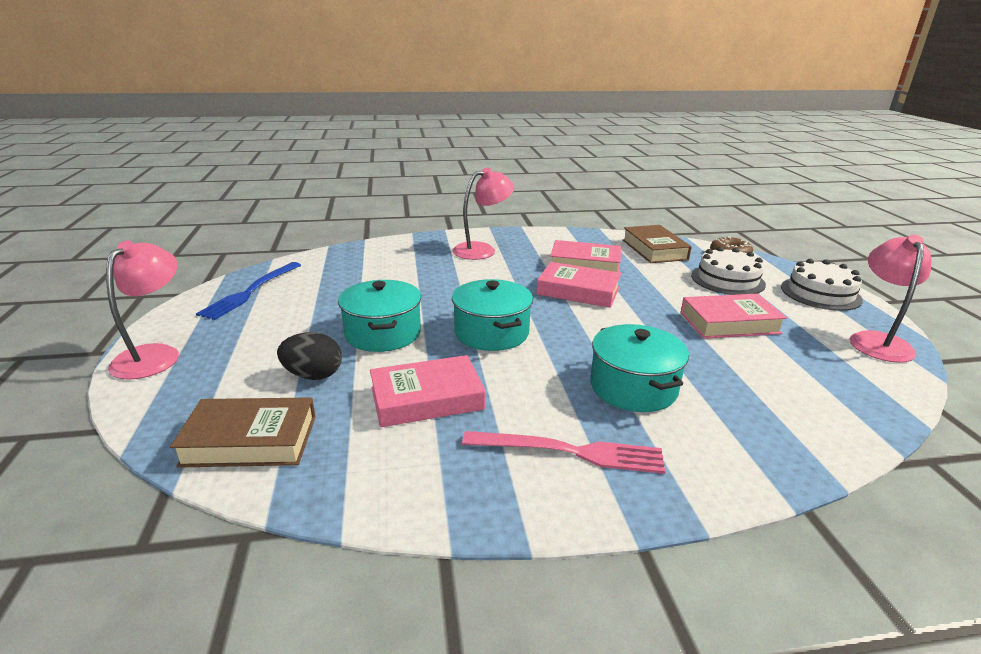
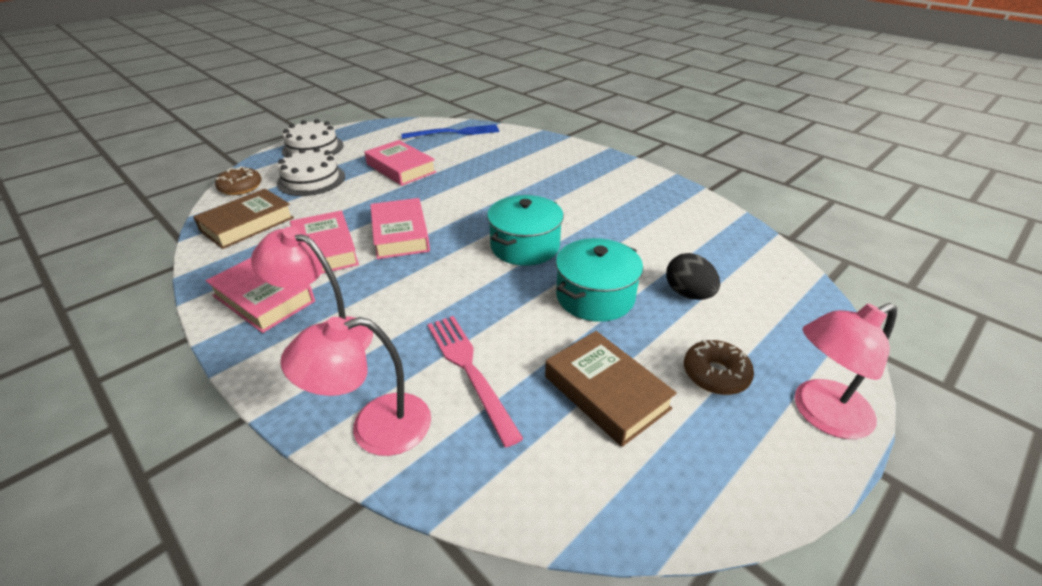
camera: 125 degrees left, 10 degrees up
brown book [170,397,316,468] -> brown book moved to [545,331,677,447]
blue fork [196,262,301,320] -> blue fork moved to [401,124,499,139]
pink book [370,355,485,427] -> pink book moved to [205,258,315,333]
pink fork [462,431,666,474] -> pink fork moved to [427,316,524,447]
turquoise pot [590,324,689,412] -> none
pink lamp [850,235,932,363] -> pink lamp moved to [280,317,431,456]
none -> brown donut [684,339,754,395]

